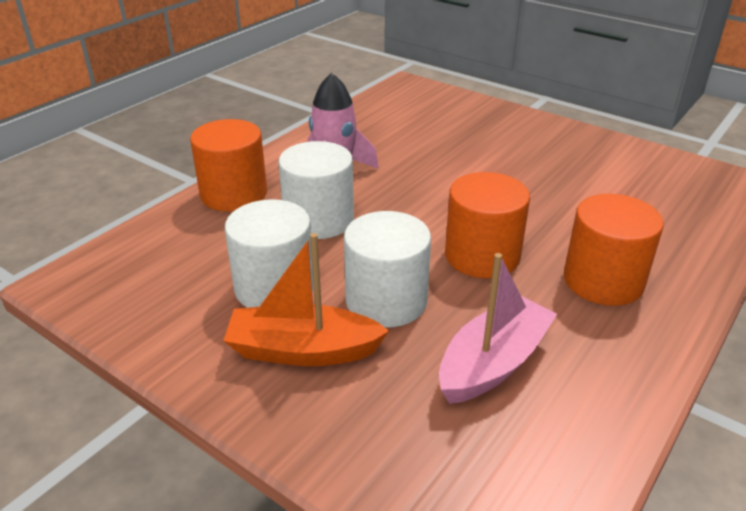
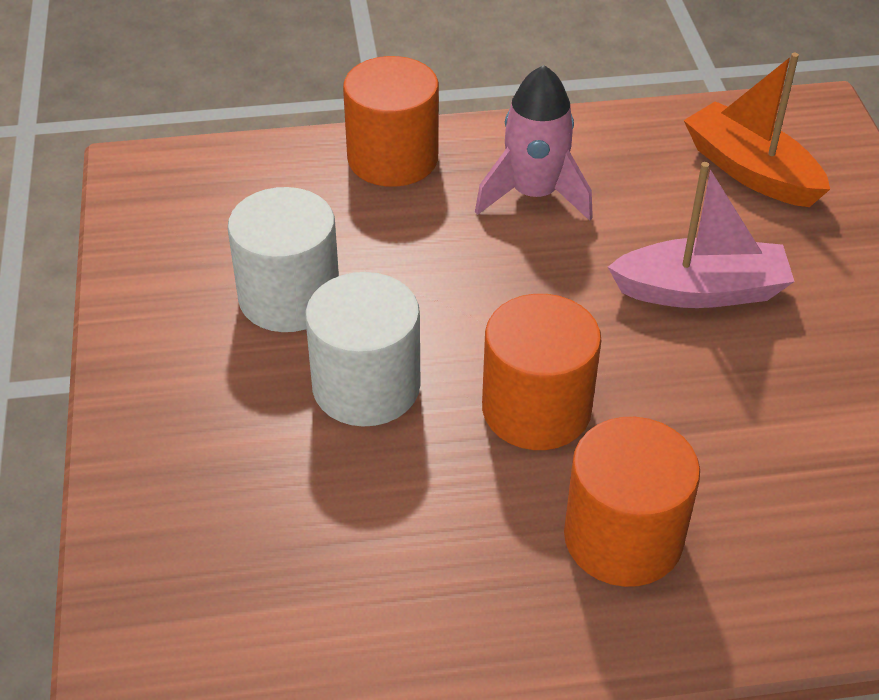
camera: 45 degrees right, 10 degrees up
orange boat [224,233,389,366] -> orange boat moved to [684,53,830,207]
white cylinder [278,141,354,239] -> none
pink boat [439,253,557,404] -> pink boat moved to [608,162,795,308]

